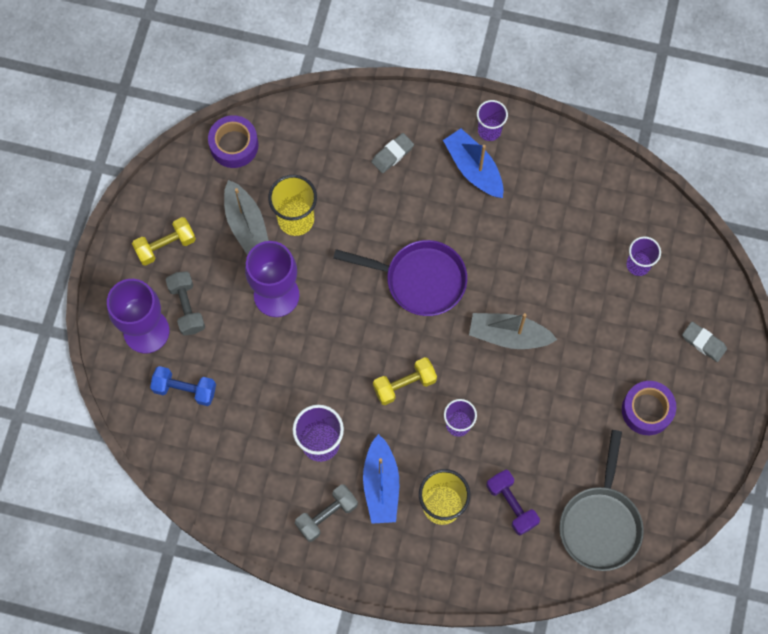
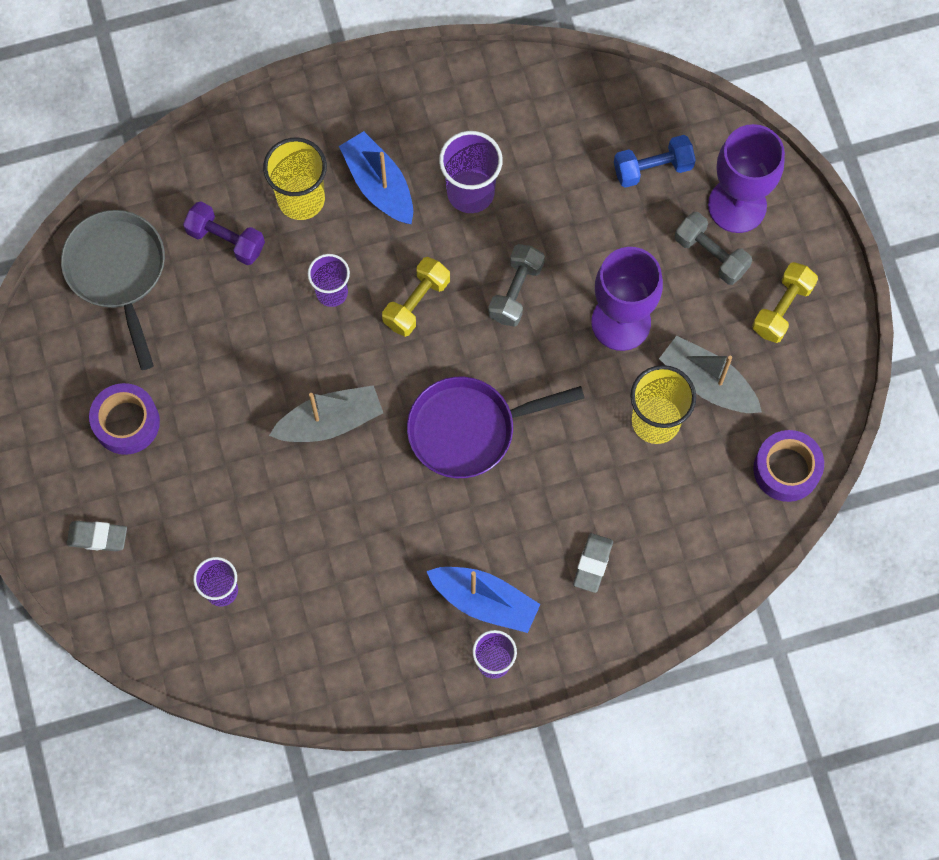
camera: 150 degrees right, 0 degrees up
grey dumbbell [295,485,358,542] -> grey dumbbell moved to [488,244,545,327]

